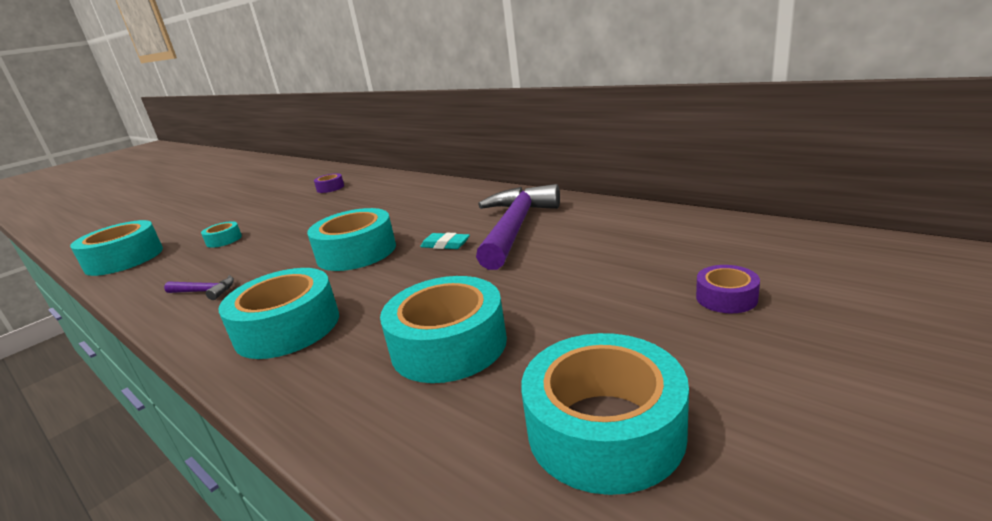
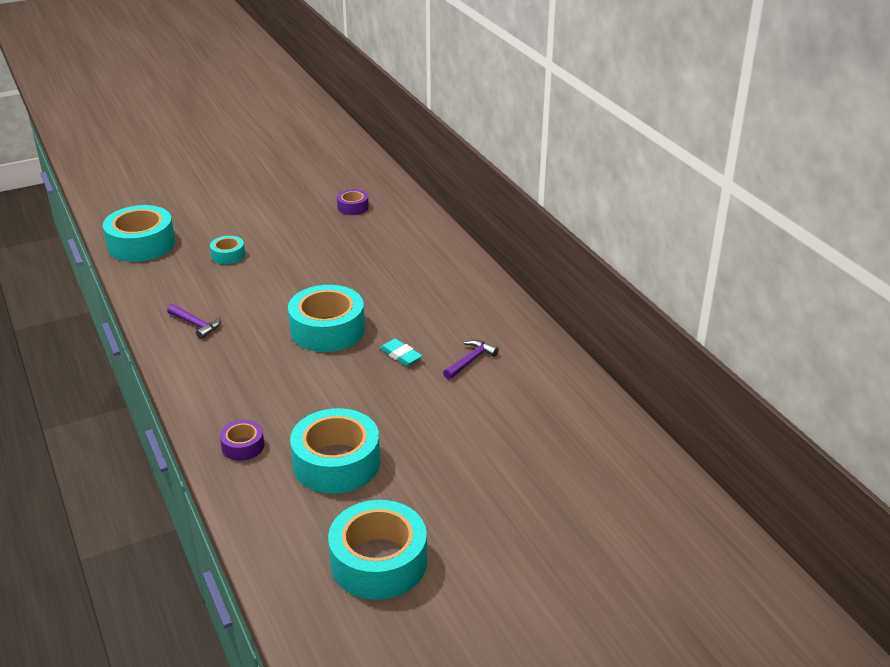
camera: 20 degrees right, 10 degrees up
turquoise tape [218,268,339,359] -> none
purple hammer [476,184,560,270] -> purple hammer [443,340,499,379], size x0.43
purple tape [696,265,760,313] -> purple tape moved to [220,420,264,461]

